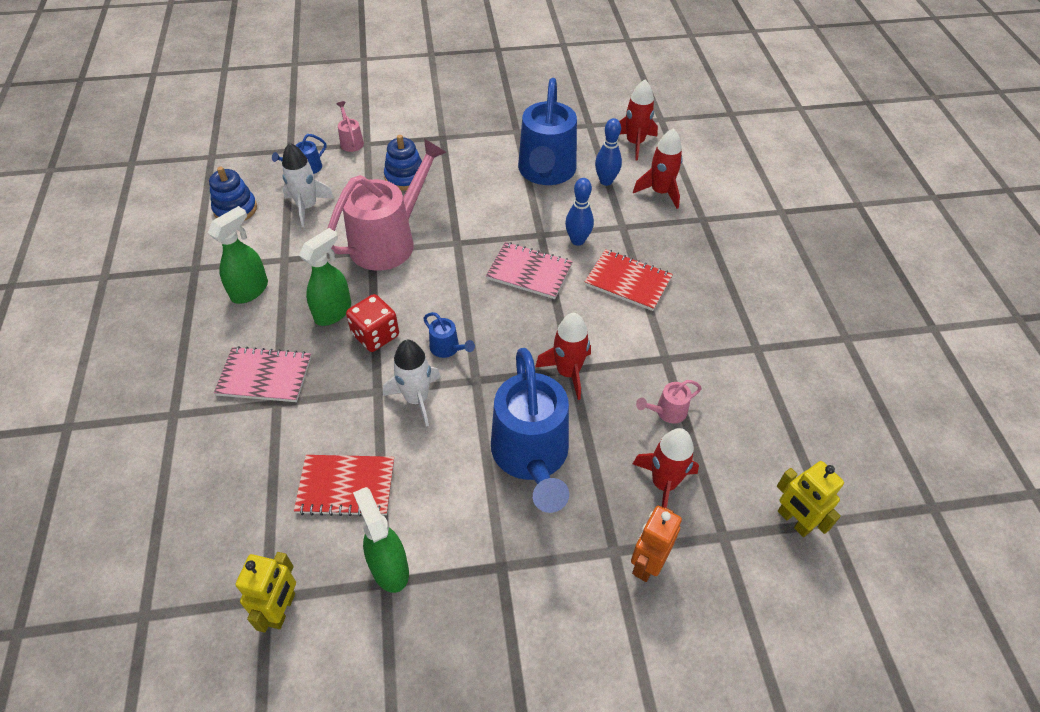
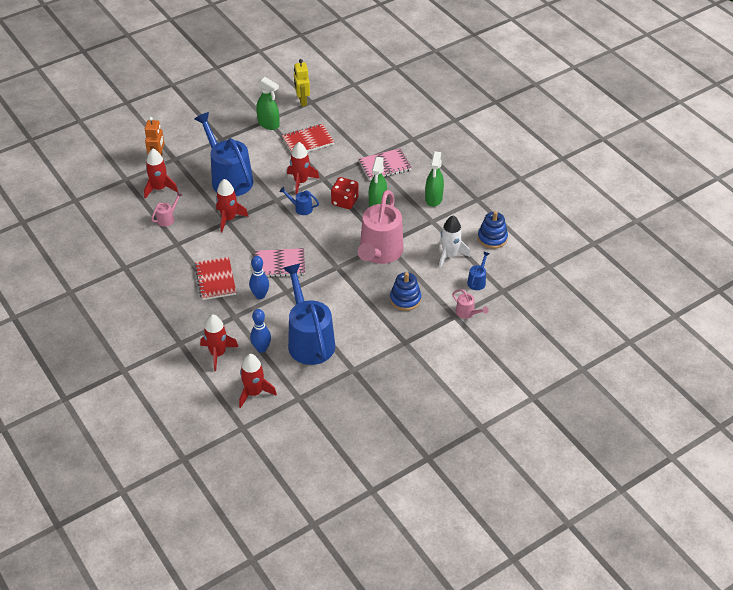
camera: 155 degrees right, 5 degrees down
white rocket [383,340,441,427] -> red rocket [287,142,320,195]
red notebook [585,249,673,311] -> red notebook turned 75 degrees clockwise [194,257,236,300]
yellow robot [777,461,844,537] -> none

